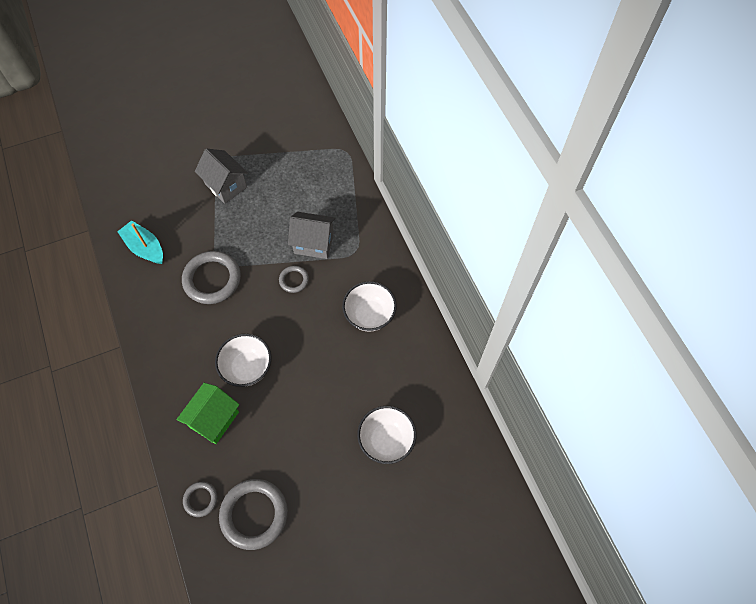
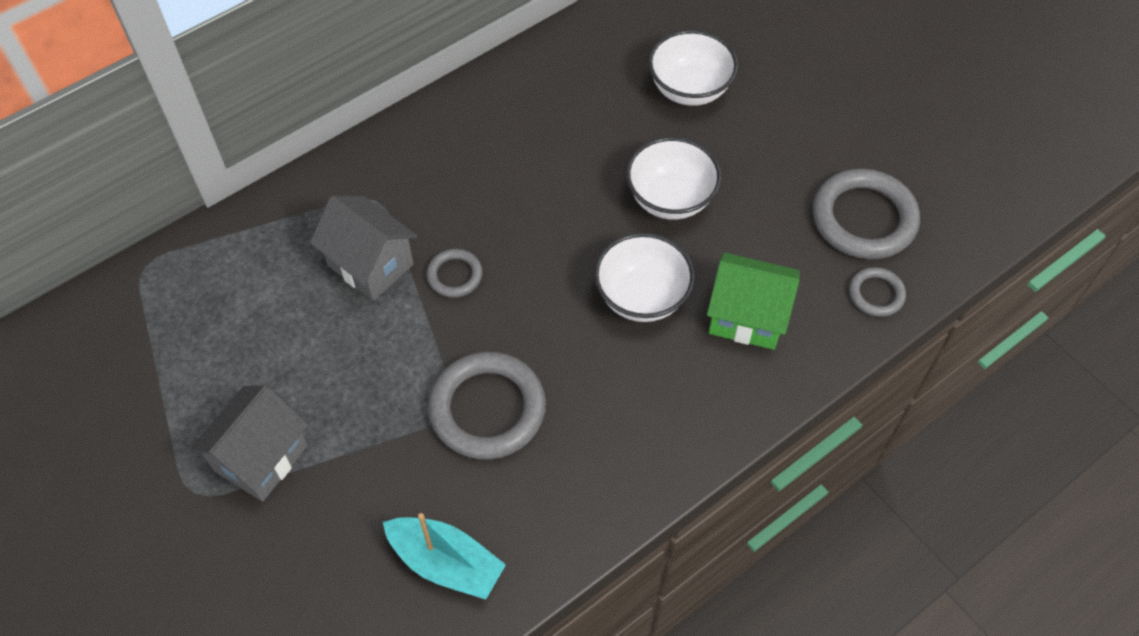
camera: 105 degrees left, 5 degrees down
turquoise boat [117,220,163,264] -> turquoise boat turned 90 degrees counterclockwise [383,513,506,600]
grey house [288,212,335,259] -> grey house turned 45 degrees counterclockwise [310,196,417,301]
white bowl [342,281,397,332] -> white bowl moved to [626,137,721,220]

